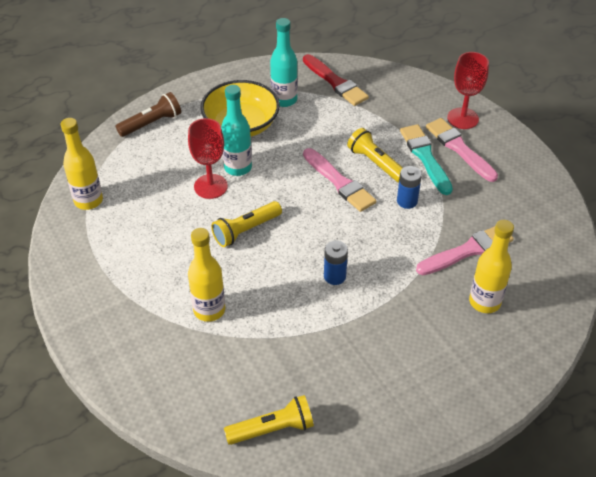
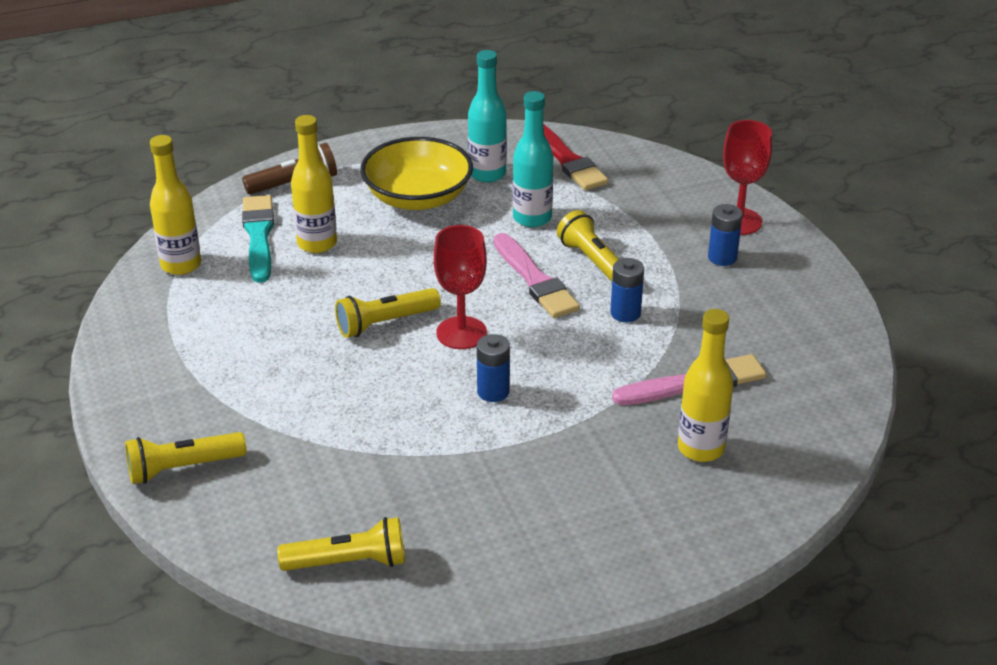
camera: 10 degrees right, 10 degrees down
red goblet [188,118,228,199] -> red goblet moved to [434,225,487,349]
yellow bottle [188,228,225,322] -> yellow bottle moved to [291,115,337,253]
turquoise bottle [221,85,252,176] -> turquoise bottle moved to [513,91,553,227]
turquoise brush [400,124,453,195] -> turquoise brush moved to [242,195,274,283]
pink brush [426,118,498,182] -> blue battery [708,204,743,266]
none -> yellow flashlight [125,432,246,484]

